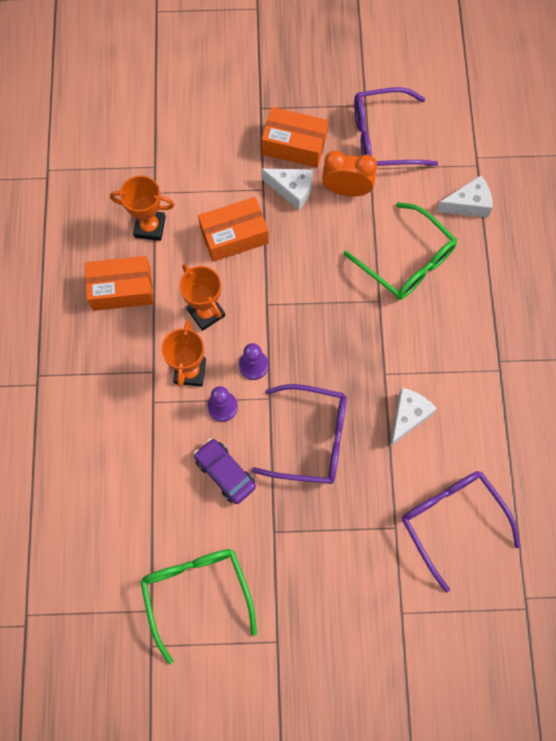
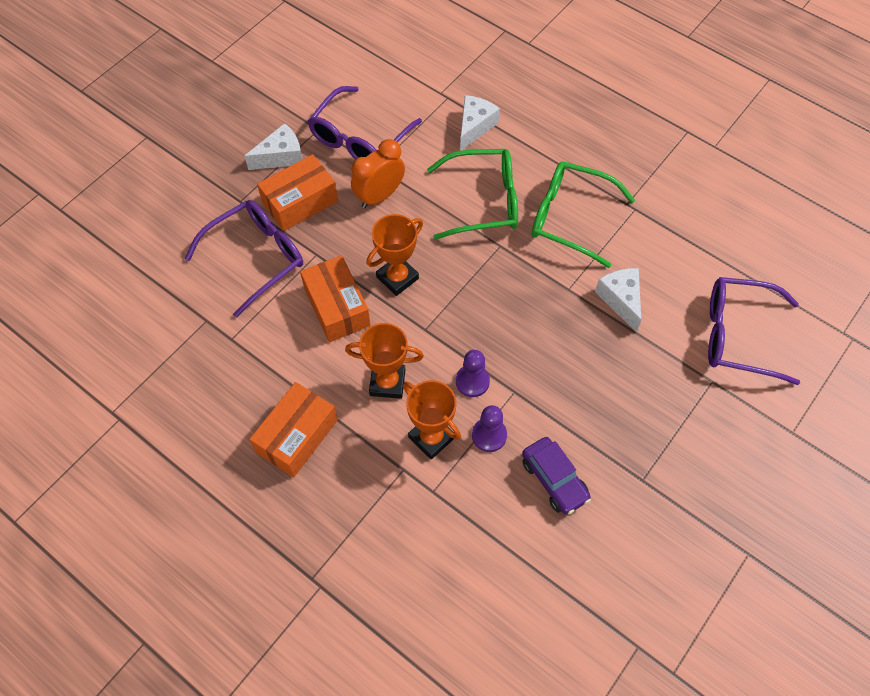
camera: 50 degrees left, 10 degrees down
orange trophy [110,176,175,241] -> orange trophy moved to [367,214,423,296]
green glasses [140,549,257,664] -> green glasses moved to [532,161,635,268]
purple car [194,438,256,504] -> purple car turned 120 degrees counterclockwise [522,437,591,515]
orange box [198,197,269,262] -> orange box turned 45 degrees counterclockwise [300,255,371,342]
purple glasses [252,384,347,484] -> purple glasses moved to [185,200,303,318]
white cheese [261,169,313,210] -> white cheese moved to [245,123,303,170]

